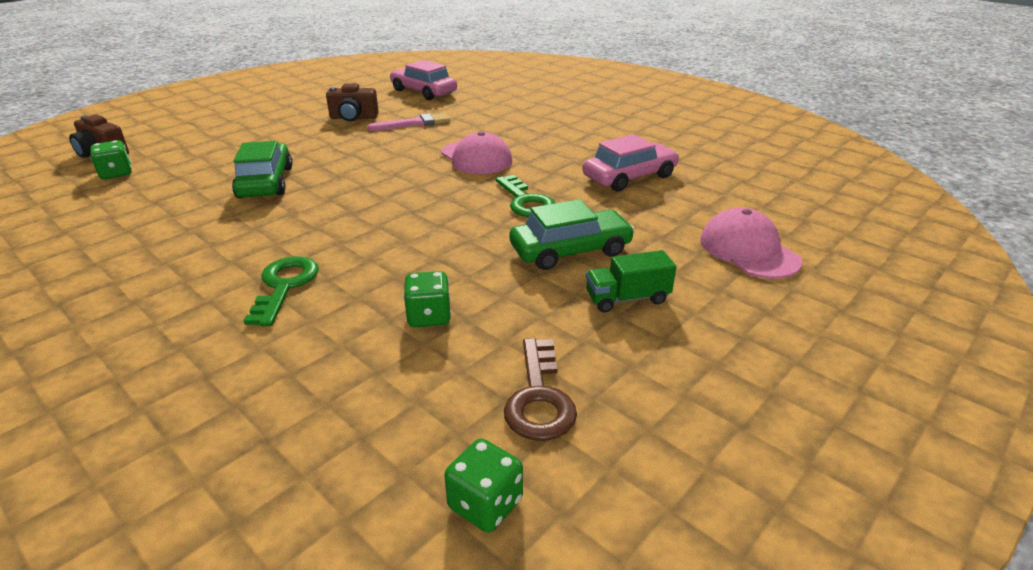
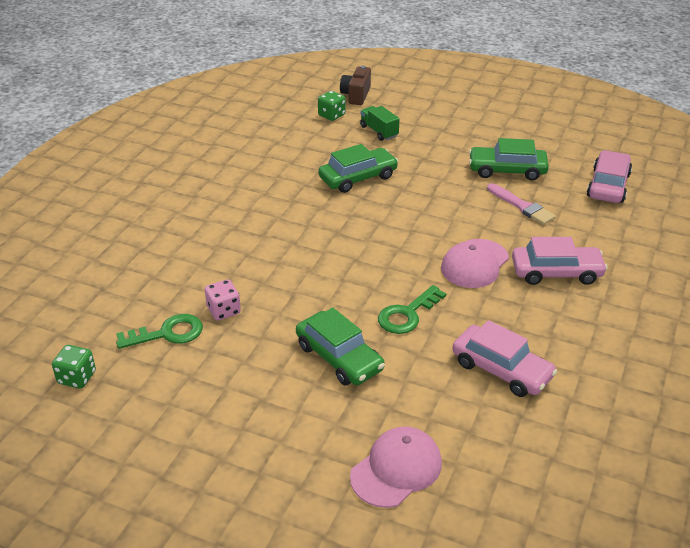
camera: 70 degrees right, 5 degrees up
green key [244,256,319,326] -> green key moved to [116,314,203,349]
brown camera [326,83,379,122] -> green car [469,138,549,181]
green dice [404,271,451,327] -> pink dice [205,279,241,320]
brown key [504,338,577,441] -> none
green truck [586,250,676,313] -> green truck moved to [360,106,400,141]
none -> pink car [512,237,608,285]

